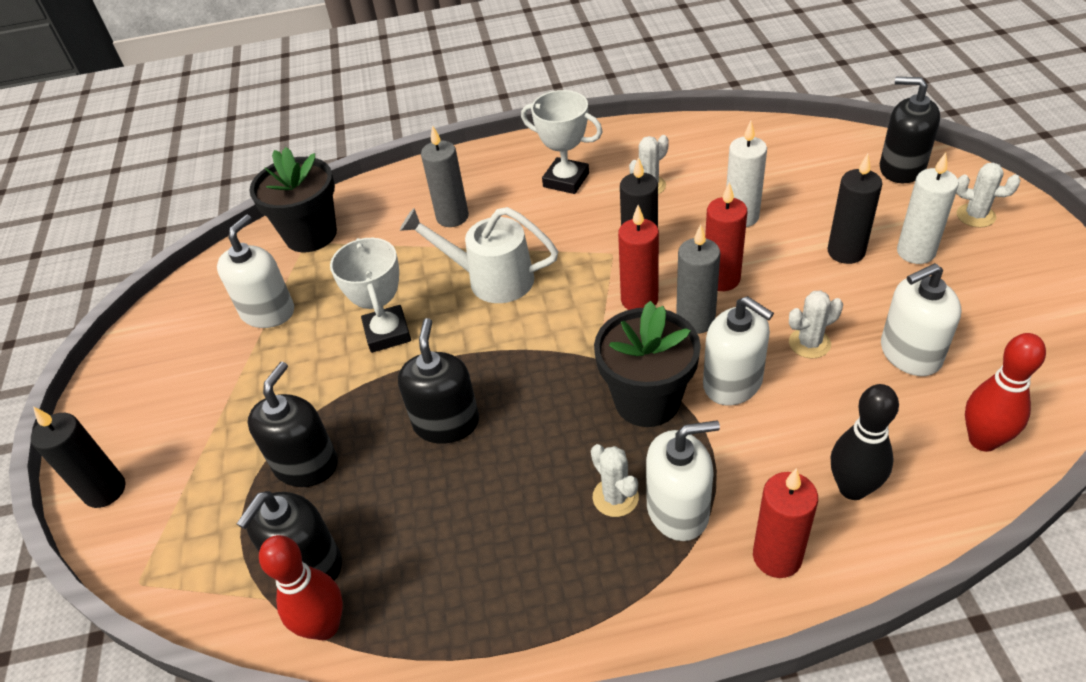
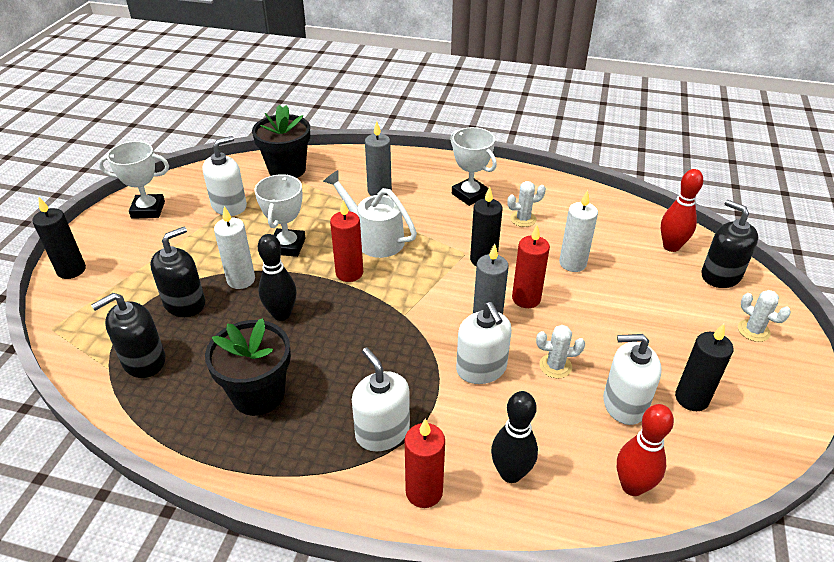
camera: 20 degrees right, 5 degrees down
red bowling pin [259,535,343,640] -> red bowling pin moved to [661,169,703,252]
black soap dispenser [398,318,479,444] -> black bowling pin [258,234,297,321]
white cactus [591,444,639,517] -> none
black flower pot [594,301,701,427] -> black flower pot moved to [205,318,291,416]
red candle [618,205,659,310] -> red candle moved to [330,200,363,282]
white soap dispenser [646,420,720,541] -> white soap dispenser turned 135 degrees counterclockwise [352,347,410,451]
black candle [828,154,882,264] -> black candle moved to [675,324,734,411]
white candle [897,152,959,264] -> white candle moved to [214,206,255,289]
none -> white trophy [99,141,169,219]

